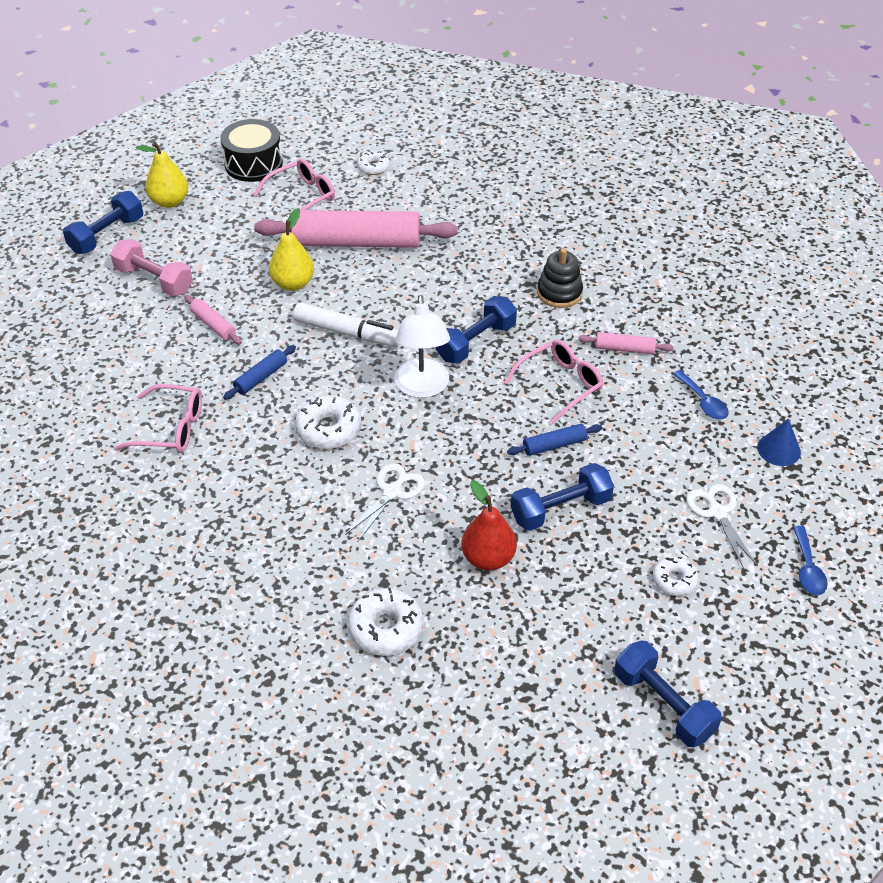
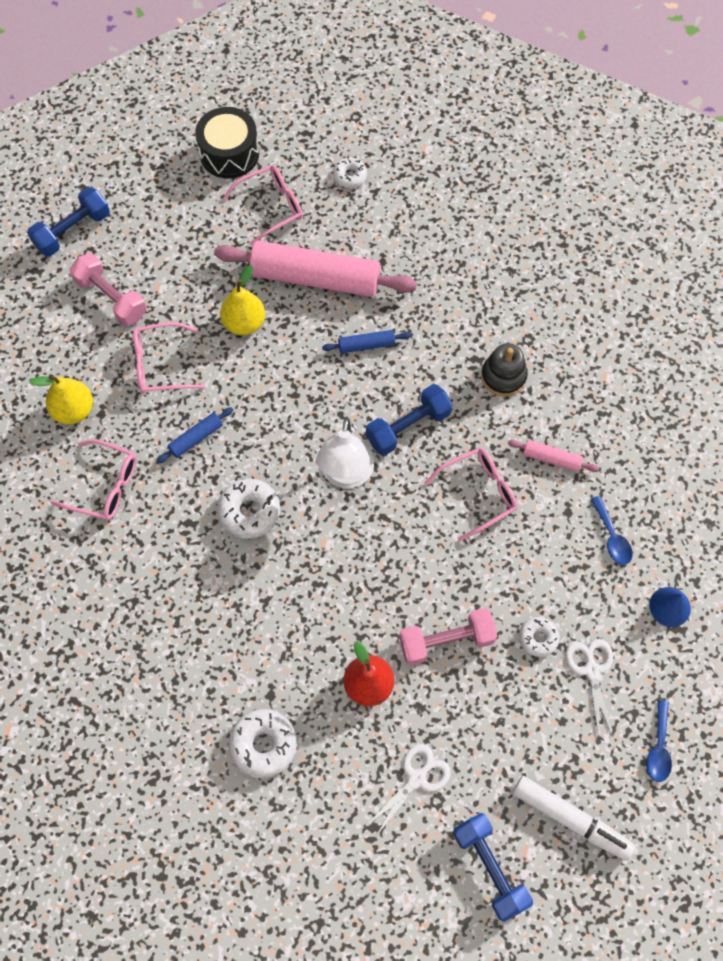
camera: 10 degrees right, 20 degrees up
yellow pear [136,142,188,208] -> yellow pear moved to [29,374,93,424]
pink rolling pin [184,295,242,344] -> pink glasses [133,322,205,394]
white marker [293,303,400,347] -> white marker moved to [513,776,635,861]
white scissors [345,463,425,542] -> white scissors moved to [366,744,451,836]
blue rolling pin [507,424,602,456] -> blue rolling pin moved to [322,330,411,353]
blue dumbbell [511,463,614,531] -> pink dumbbell [399,608,497,665]
white donut [653,556,699,596] -> white donut moved to [519,617,560,657]

